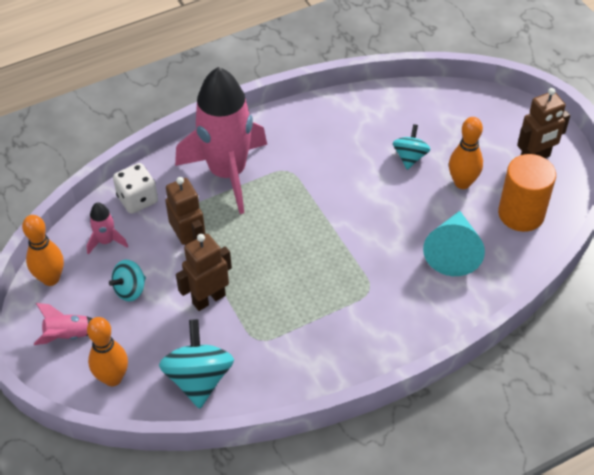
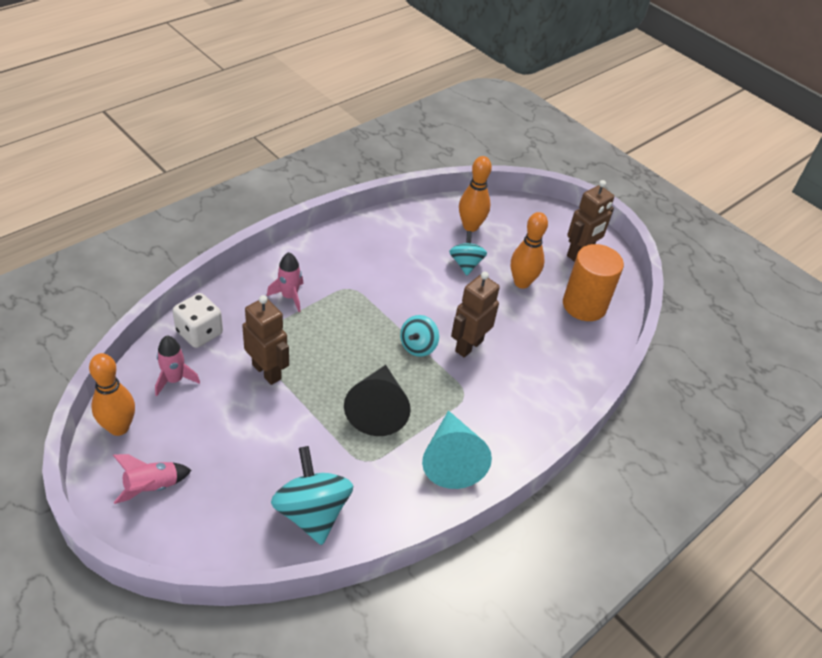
camera: 20 degrees left, 5 degrees down
orange bowling pin [87,317,128,386] -> orange bowling pin moved to [459,156,492,232]
turquoise spinning top [109,260,146,301] -> turquoise spinning top moved to [400,315,439,357]
pink rocket [175,67,267,214] -> pink rocket [267,252,303,312], size x0.41
brown robot [176,234,232,311] -> brown robot moved to [451,272,500,357]
turquoise cone [423,211,485,276] -> turquoise cone moved to [422,410,492,489]
none -> black cone [344,365,411,436]

